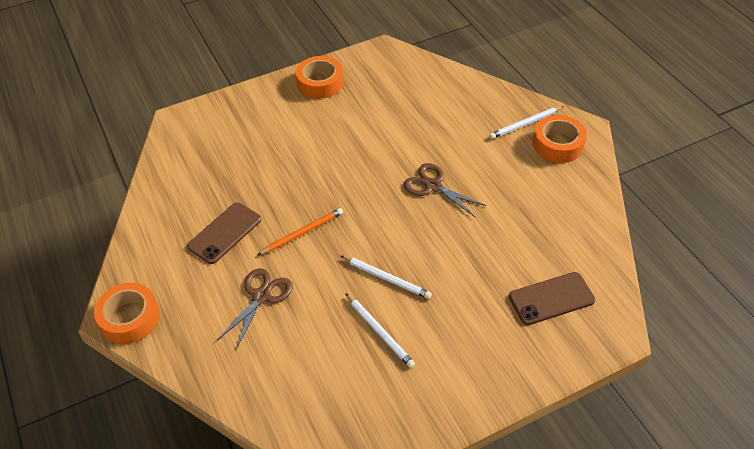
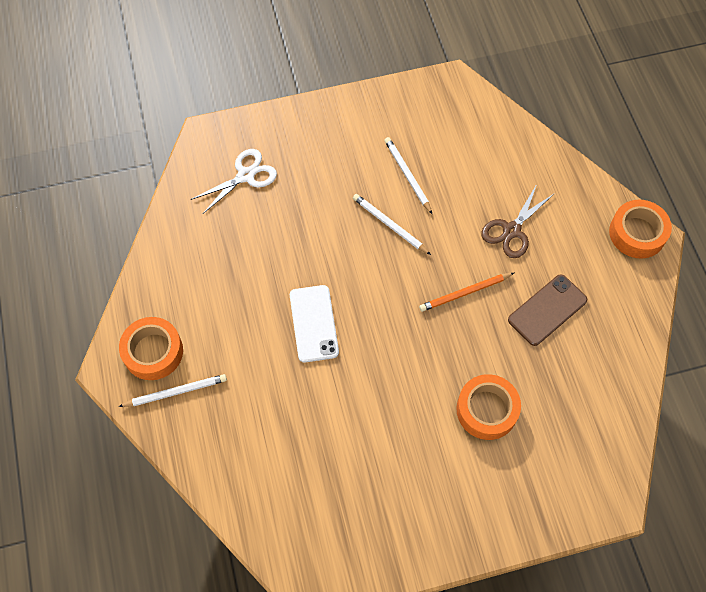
camera: 170 degrees left, 15 degrees up
orange tape [296,56,343,99] -> orange tape moved to [456,374,521,440]
brown scissors [404,163,487,217] -> white phone [290,285,339,362]
brown phone [509,272,595,325] -> white scissors [191,149,277,214]

